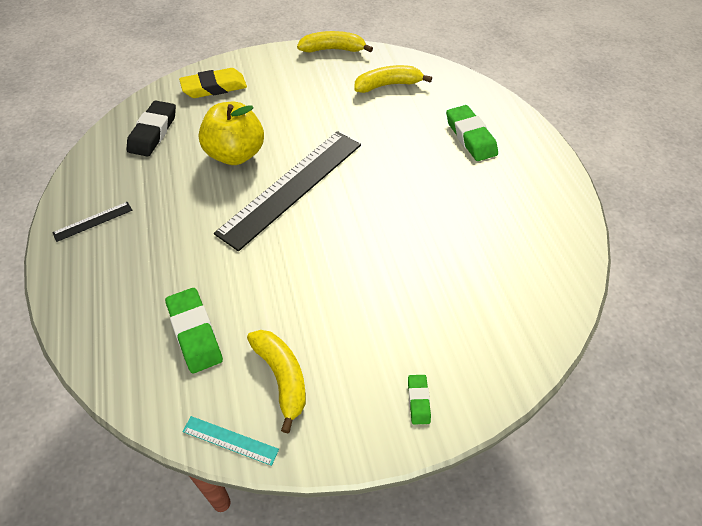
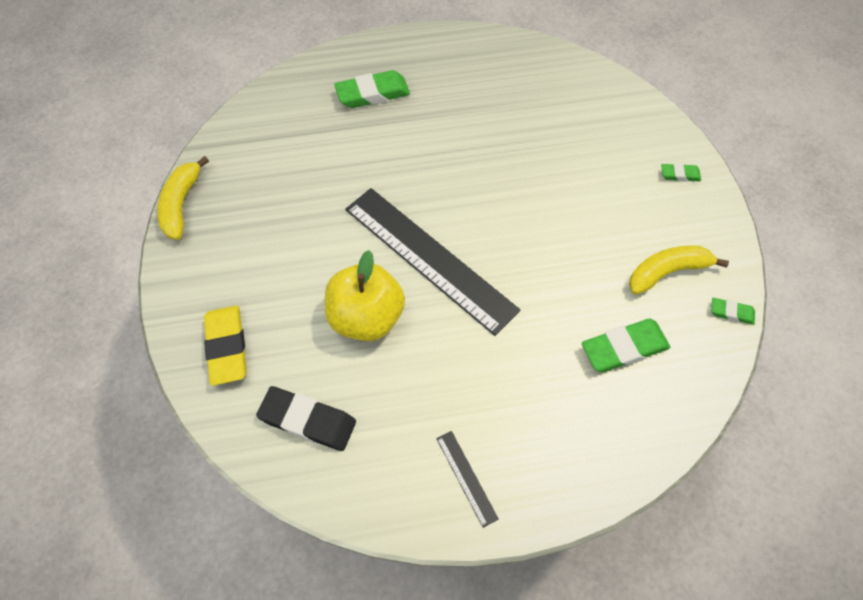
camera: 85 degrees left, 10 degrees up
turquoise ruler [182,416,279,466] -> green eraser [711,298,755,325]
yellow banana [354,65,432,93] -> none

